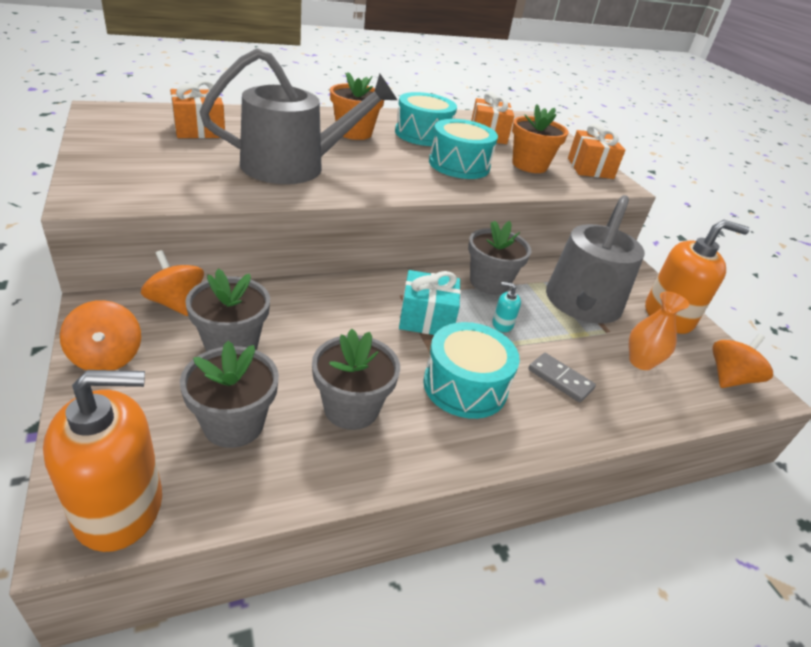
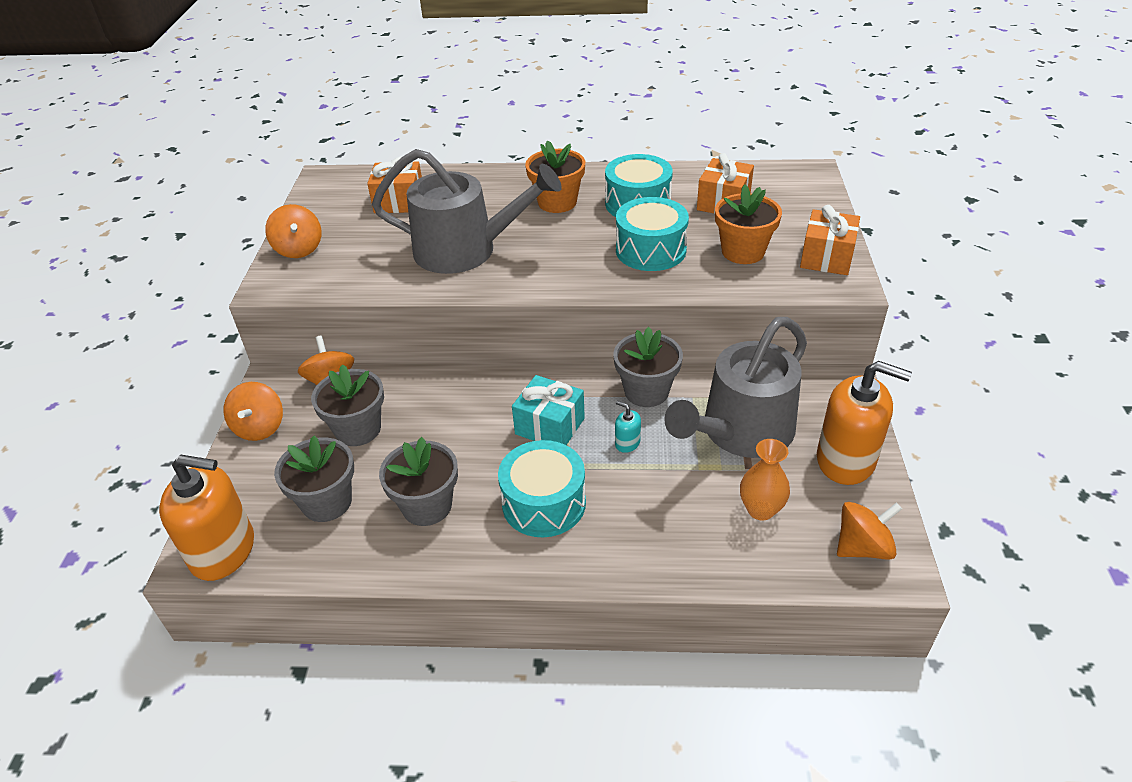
camera: 30 degrees right, 5 degrees up
grey domino [528,353,596,403] -> none
none -> orange spinning top [265,204,321,258]

